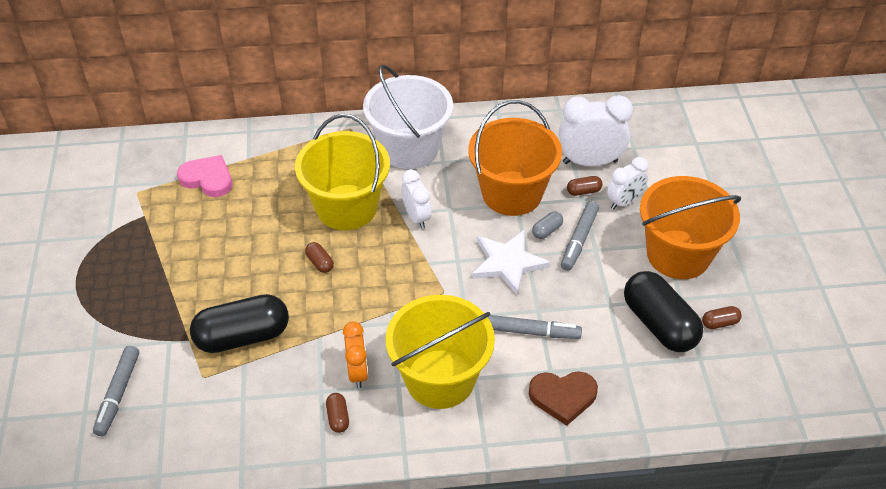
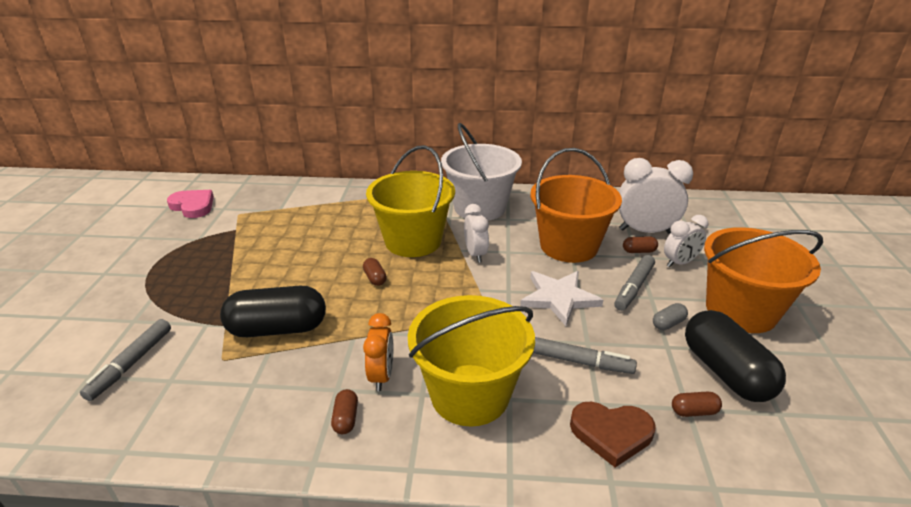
camera: 10 degrees right, 15 degrees down
pink heart [177,155,232,197] -> pink heart moved to [167,190,214,218]
grey capsule [532,211,563,239] -> grey capsule moved to [653,303,688,330]
brown capsule [702,306,742,329] -> brown capsule moved to [672,392,722,417]

